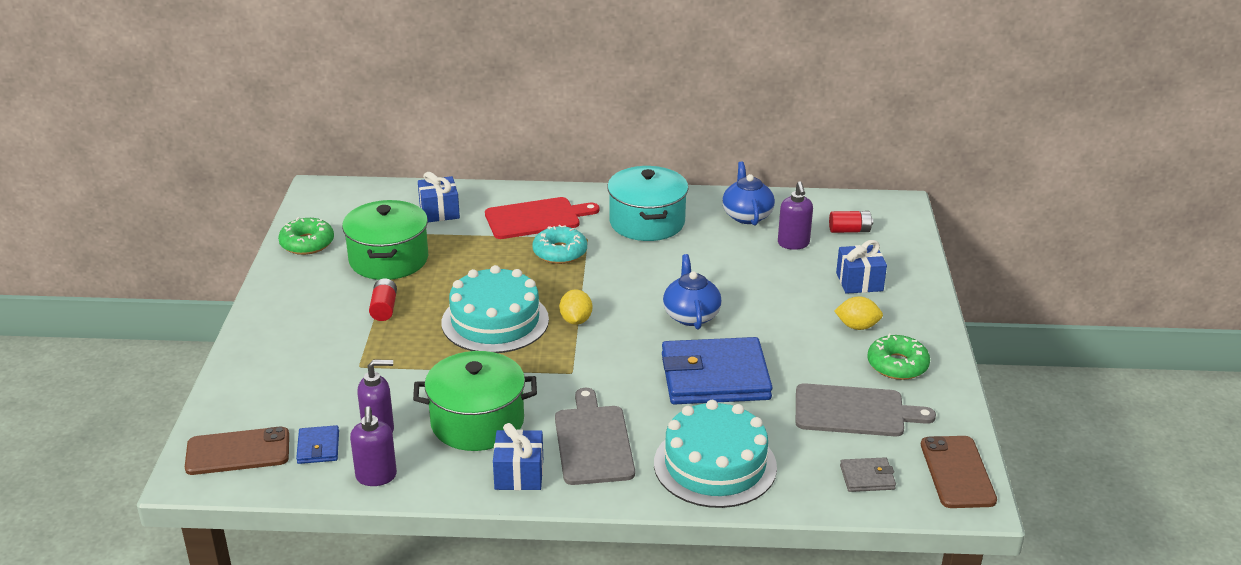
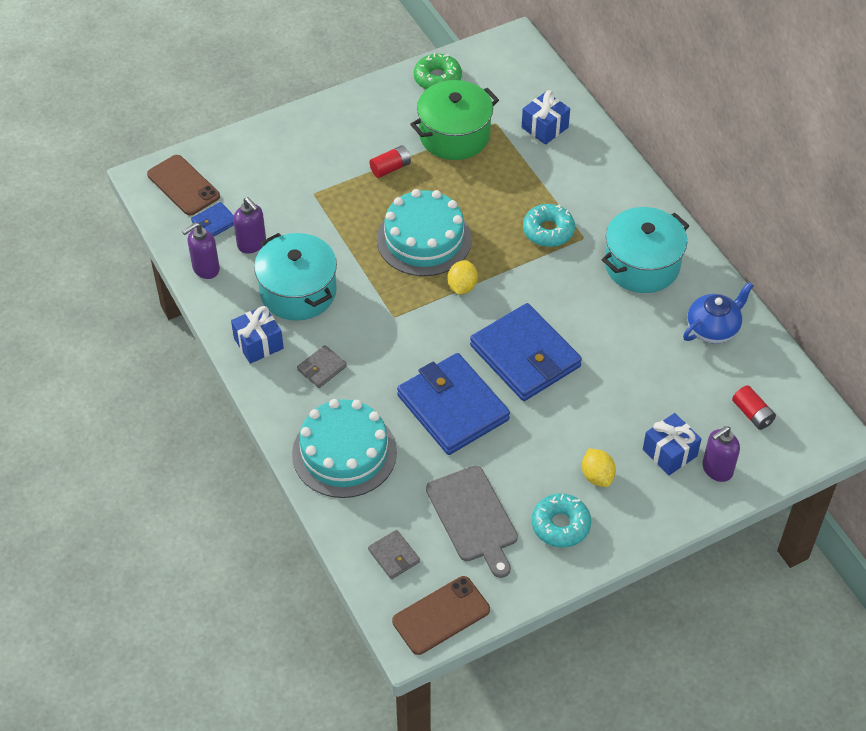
camera: 60 degrees right, 20 degrees up
green pot [413,351,537,451] -> turquoise pot [254,233,337,321]
red cutting board [485,197,600,239] -> none
grey cutting board [555,388,635,485] -> grey wallet [297,345,347,388]
yellow lemon [559,289,592,325] -> yellow lemon turned 45 degrees counterclockwise [448,260,478,295]
blue teapot [663,254,722,329] -> blue wallet [470,303,582,401]
purple soap dispenser [778,181,813,250] -> purple soap dispenser moved to [702,426,740,482]
green donut [868,333,930,380] -> turquoise donut [532,493,591,548]

